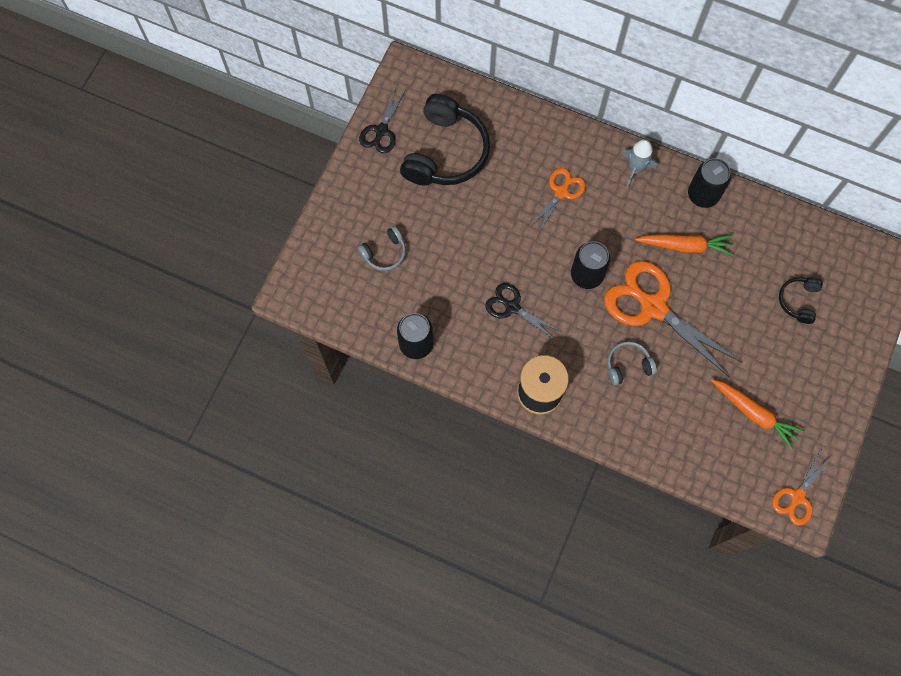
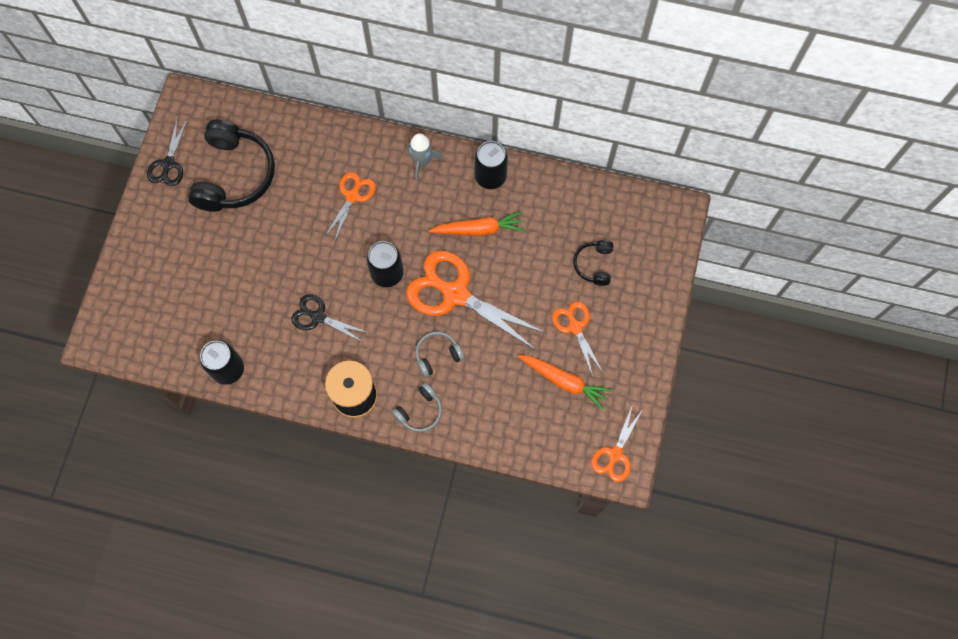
camera: 10 degrees left, 0 degrees up
grey headphones [357,226,406,271] -> grey headphones moved to [392,383,442,432]
none -> orange scissors [552,302,603,376]

